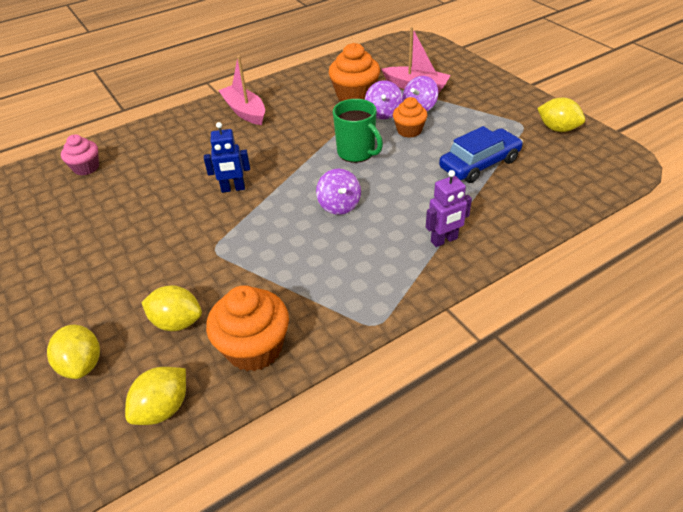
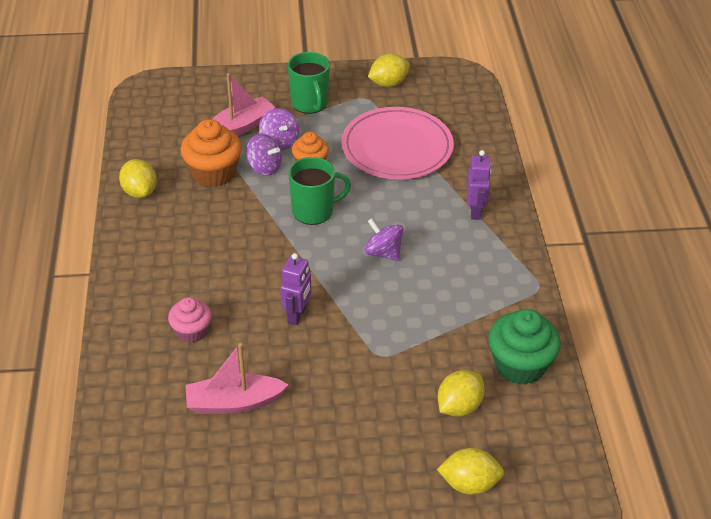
camera: 65 degrees left, 0 degrees up
pink cupcake [61,134,99,176] -> pink cupcake moved to [168,297,212,343]
yellow lemon [125,367,186,425] -> yellow lemon moved to [119,159,157,198]
blue robot [204,122,250,193] -> purple robot [280,253,311,325]
orange cupcake [206,285,289,371] -> green cupcake [488,309,561,385]
pink boat [218,56,265,125] -> pink boat moved to [185,343,289,414]
purple spinning top [316,169,361,215] -> purple spinning top turned 150 degrees counterclockwise [364,218,403,261]
blue car [439,126,523,183] -> pink plate [342,107,454,180]
none -> green mug [288,52,330,114]

